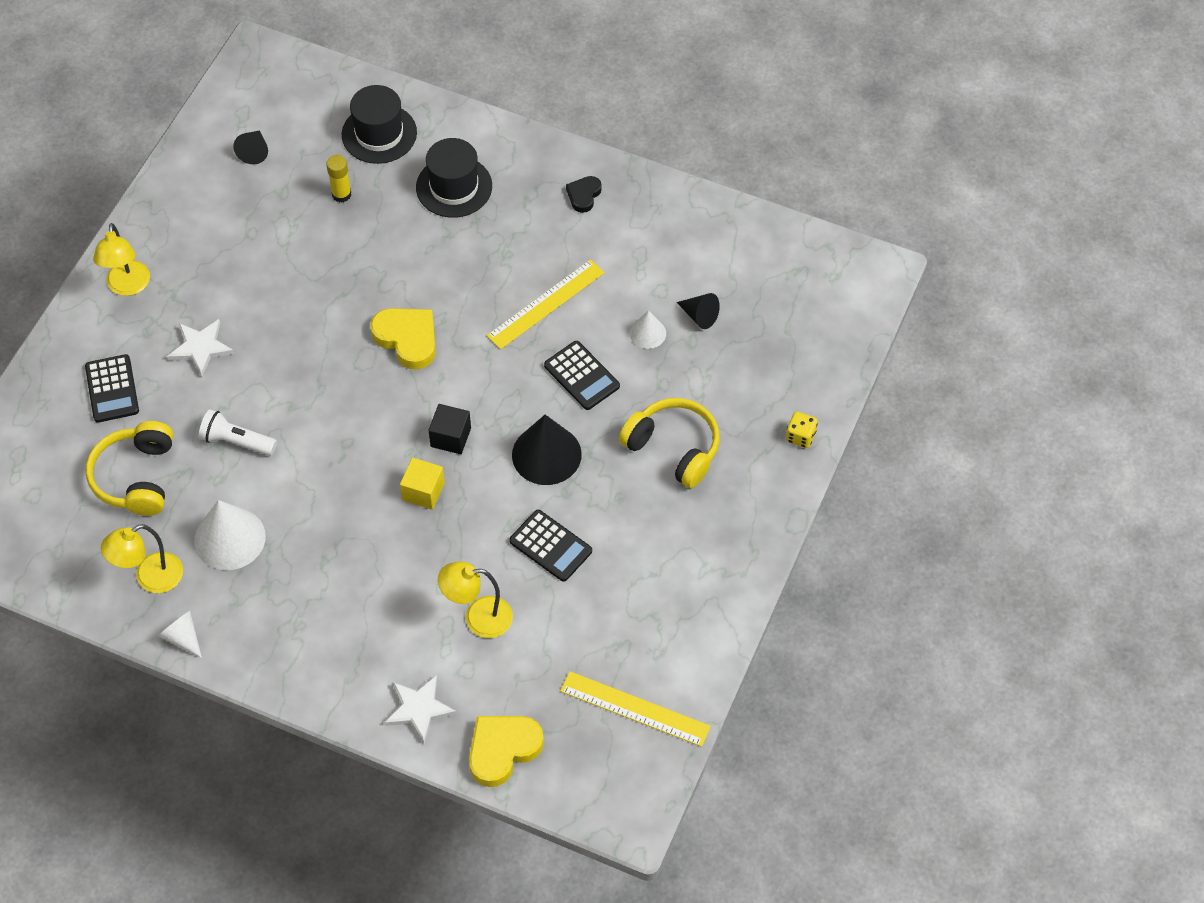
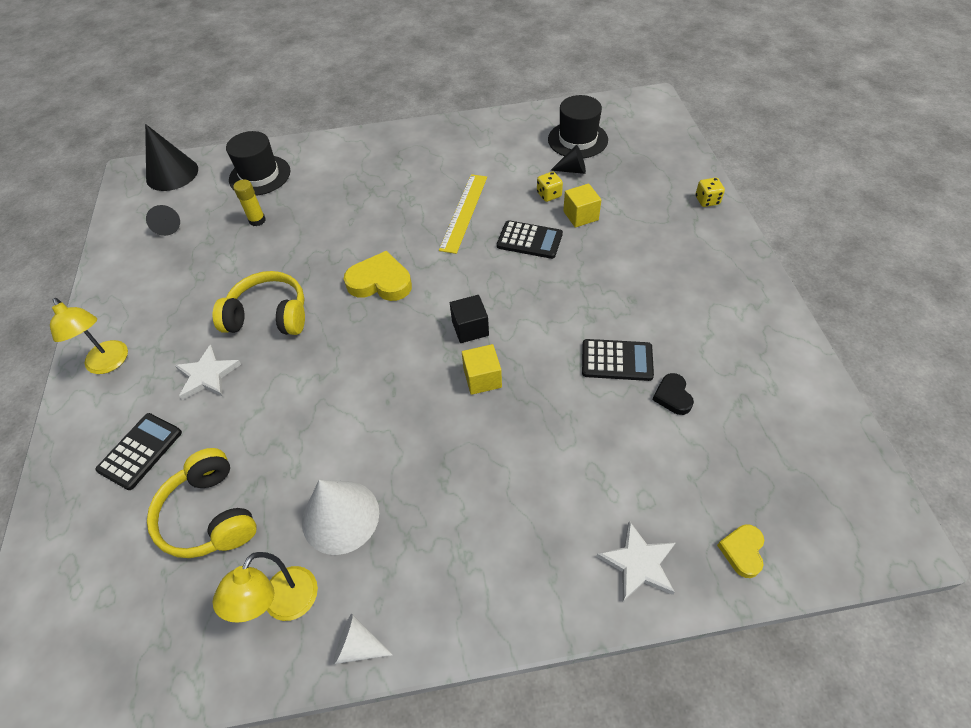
camera: 30 degrees left, 5 degrees down
black calculator [85,354,139,423] -> black calculator turned 105 degrees counterclockwise [95,413,182,490]
white flashlight [199,409,277,456] -> none
black hat [416,138,492,218] -> black hat moved to [548,95,608,158]
yellow lamp [438,561,513,638] -> none
yellow heart [469,716,544,787] -> yellow heart [717,524,764,578], size x0.57
black cone [512,415,582,485] -> black cone moved to [145,124,198,191]
yellow ruler [560,671,711,747] -> none
black heart [566,176,602,213] -> black heart moved to [652,373,694,415]
yellow headphones [619,398,720,488] -> yellow headphones moved to [213,271,305,335]
white cone [629,310,666,349] -> yellow dice [537,172,563,202]
none -> yellow cube [563,184,601,228]

